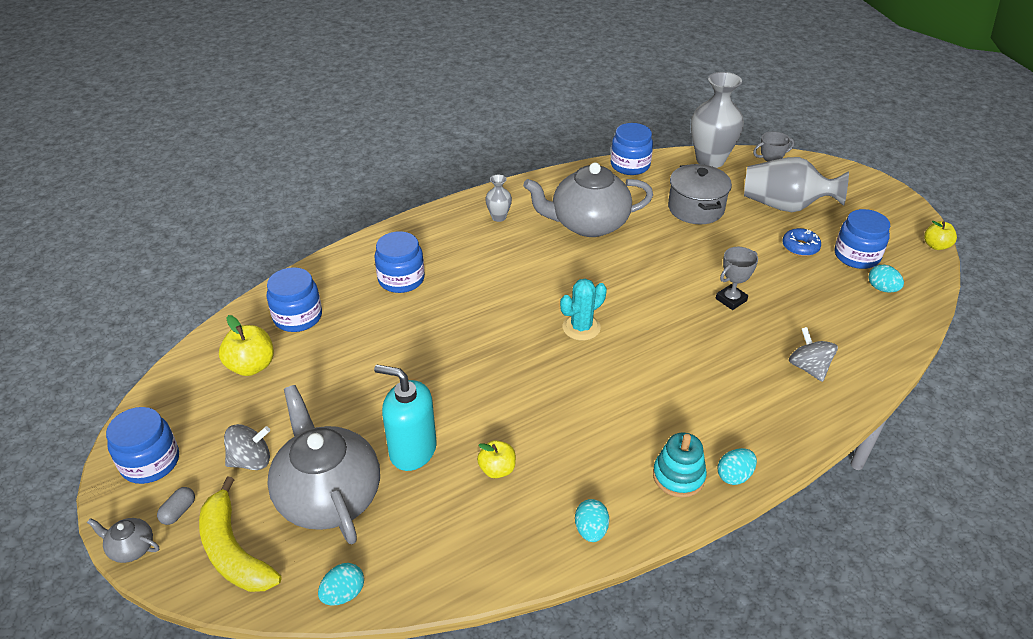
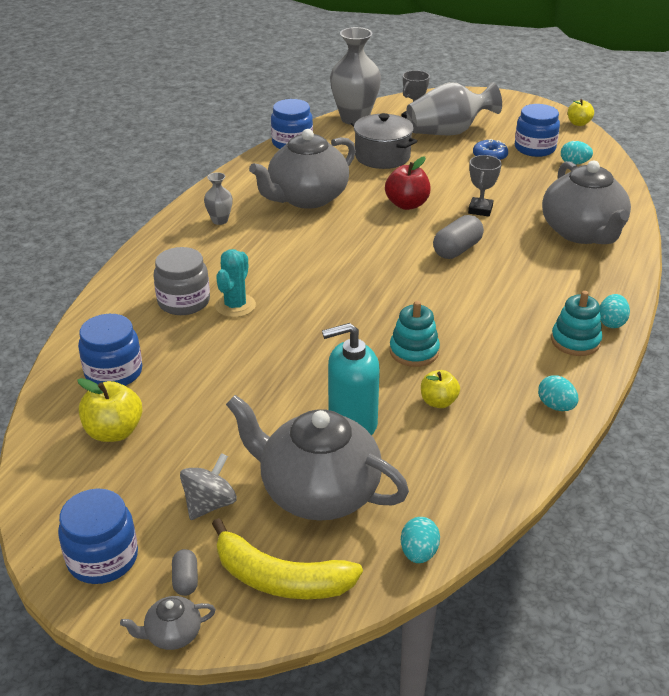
camera: 35 degrees left, 5 degrees down
blue jar [375,231,425,293] -> grey jar [154,247,210,315]
turquoise cactus [560,279,607,341] -> turquoise cactus moved to [215,249,256,318]
grey spinning top [789,327,838,382] -> grey teapot [542,161,631,244]
none -> red apple [385,156,431,210]
none -> turquoise stacking toy [390,301,440,367]
none -> grey capsule [433,215,484,259]

